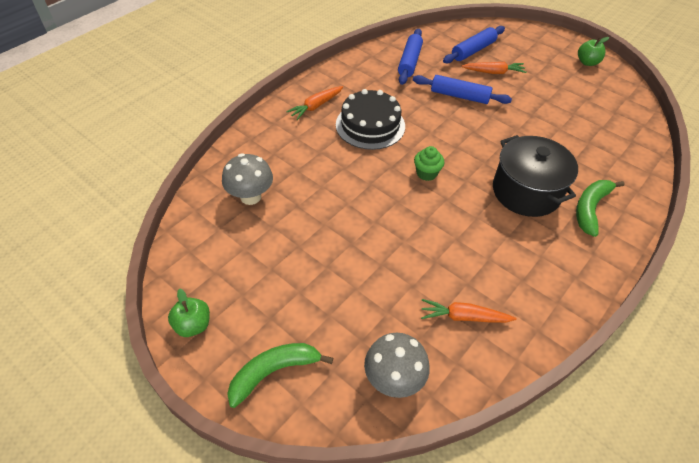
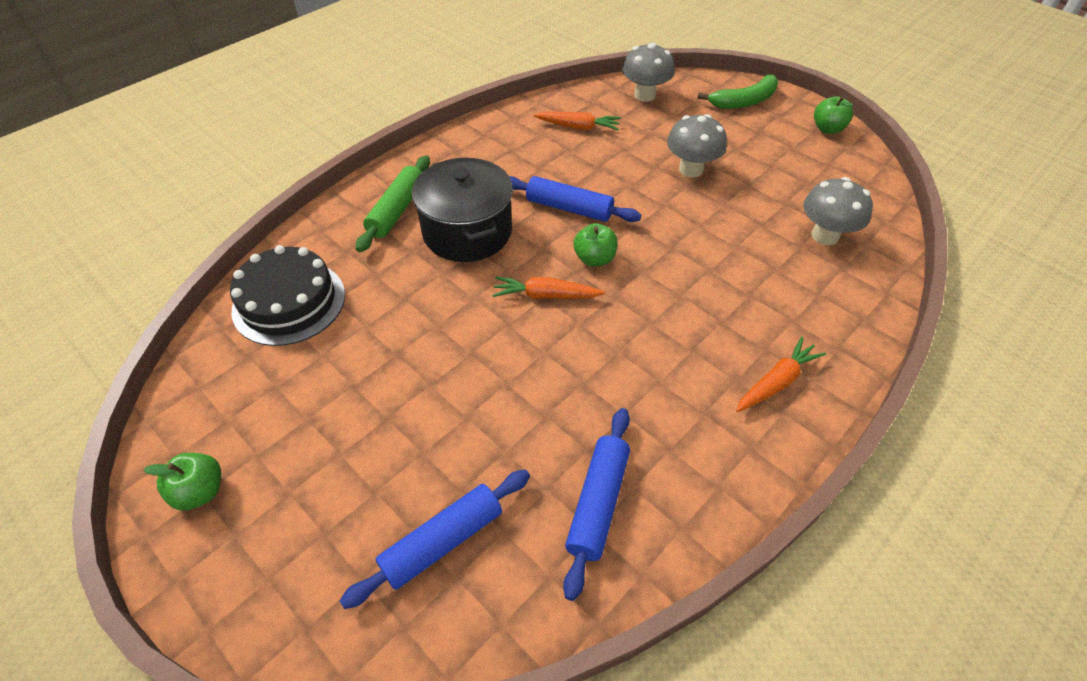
camera: 175 degrees left, 0 degrees up
black cake [336,89,405,150] -> black cake moved to [230,245,345,346]
blue rolling pin [413,75,512,104] -> blue rolling pin moved to [509,176,641,222]
green cupcake [414,146,444,181] -> green apple [573,223,617,266]
orange carrot [461,62,526,74] -> orange carrot moved to [492,276,605,299]
green banana [576,180,625,237] -> green rolling pin [356,155,430,252]
none -> grey mushroom [667,114,727,177]

